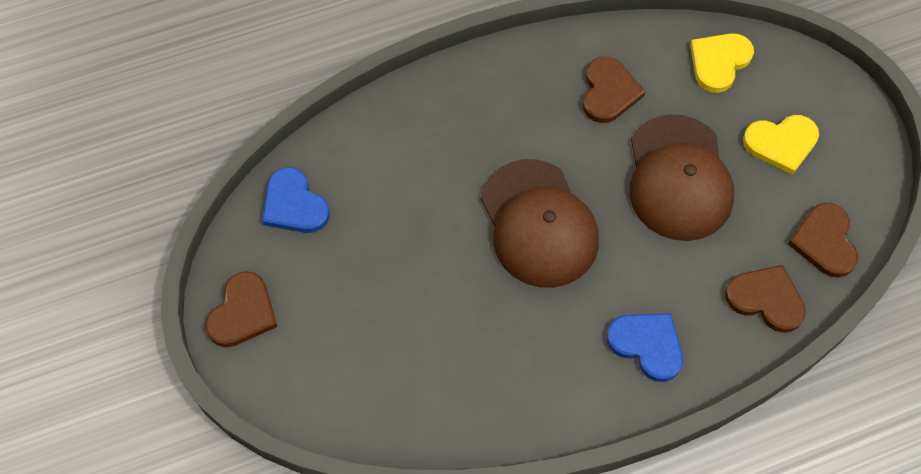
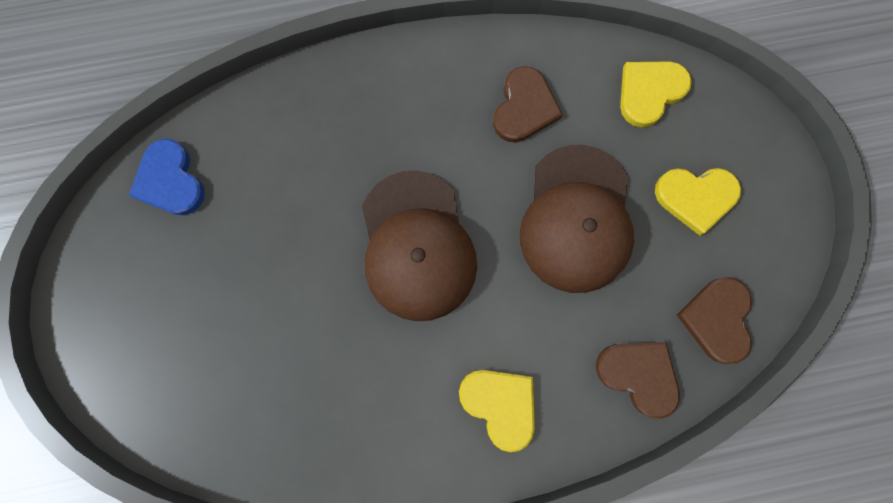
camera: 10 degrees right, 15 degrees up
brown heart [205,271,277,347] -> none
blue heart [607,313,683,382] -> yellow heart [459,370,535,452]

